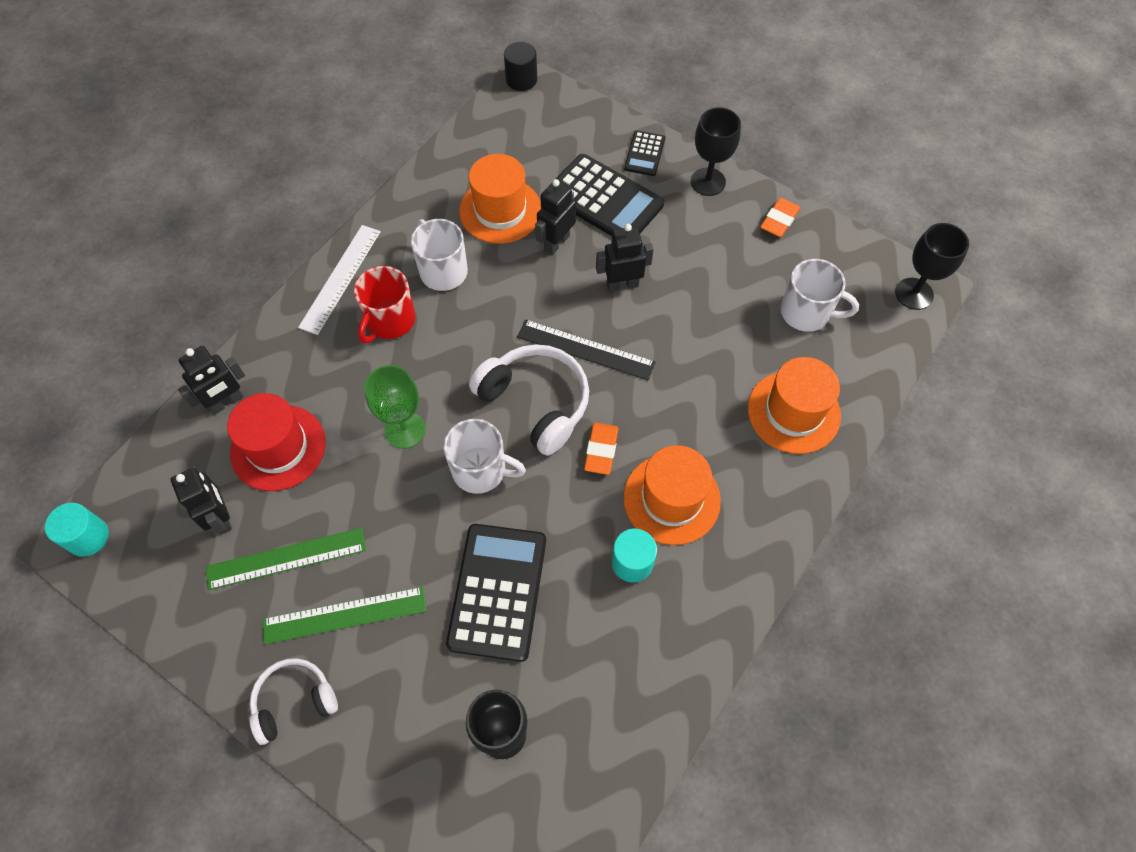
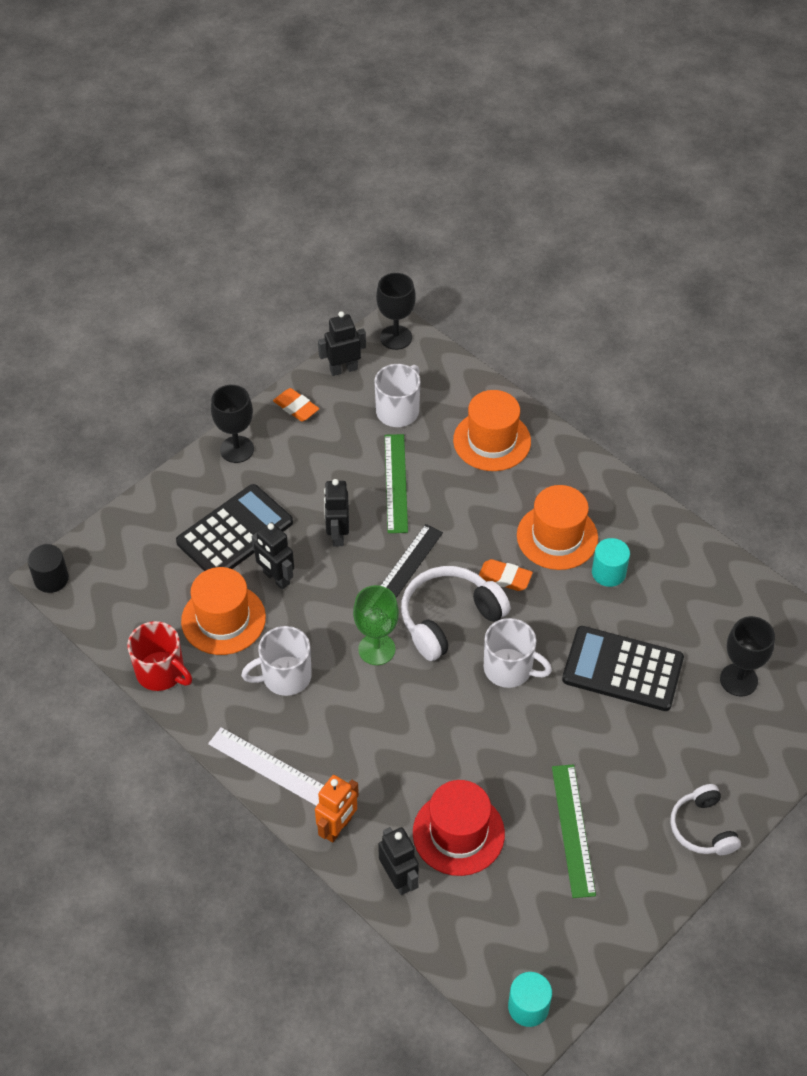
camera: 80 degrees left, 10 degrees down
black robot [171,466,232,535] -> black robot moved to [318,311,366,376]
green ruler [263,587,427,644] -> green ruler moved to [385,434,408,533]
red mug [354,266,415,343] -> red mug moved to [127,621,192,691]
green goblet [365,365,426,449] -> green goblet moved to [353,585,399,665]
white mug [443,419,526,494] -> white mug turned 90 degrees clockwise [484,618,552,688]
black calculator [624,130,665,176] -> none
none -> orange robot [315,775,359,843]

